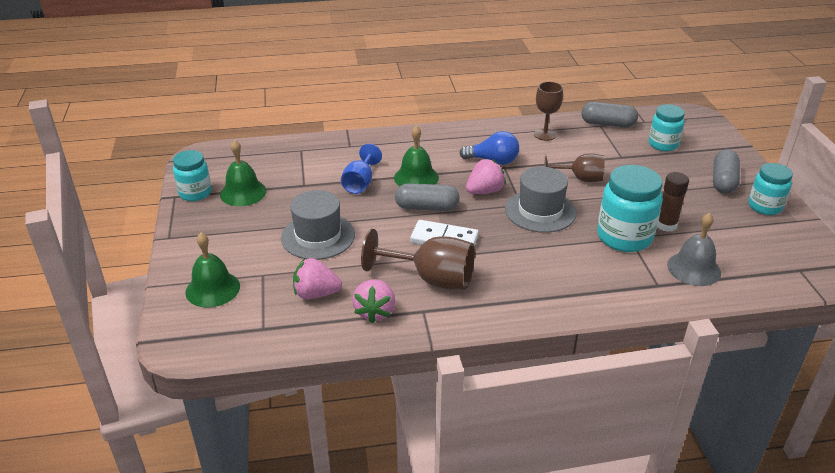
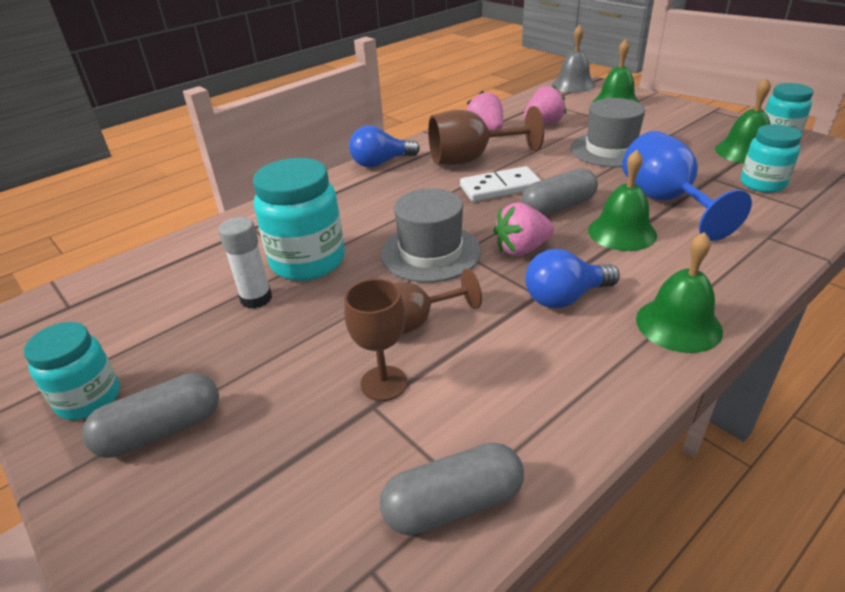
camera: 150 degrees right, 0 degrees up
blue goblet [341,144,382,194] -> blue goblet [622,131,752,241], size x1.53
pink strawberry [466,159,506,194] -> pink strawberry turned 45 degrees clockwise [493,203,554,256]
brown goblet [534,82,563,141] -> brown goblet moved to [344,279,407,401]
turquoise jar [649,104,685,151] -> turquoise jar moved to [741,124,802,193]
brown glue stick [657,172,689,232] -> white glue stick [218,217,272,309]
grey bell [667,213,721,286] -> grey bell moved to [552,25,595,93]
grey capsule [713,149,740,194] -> grey capsule turned 75 degrees clockwise [82,373,219,458]
none -> blue light bulb [349,126,420,168]
none -> green bell [636,232,723,353]

